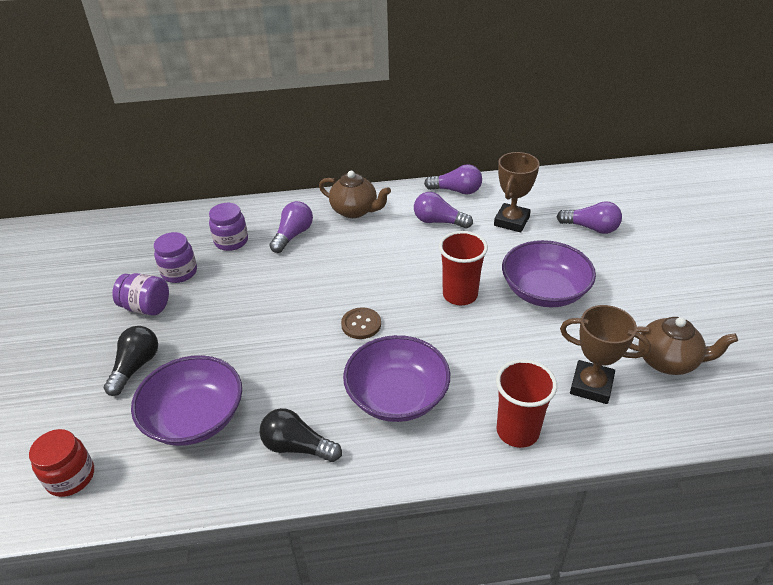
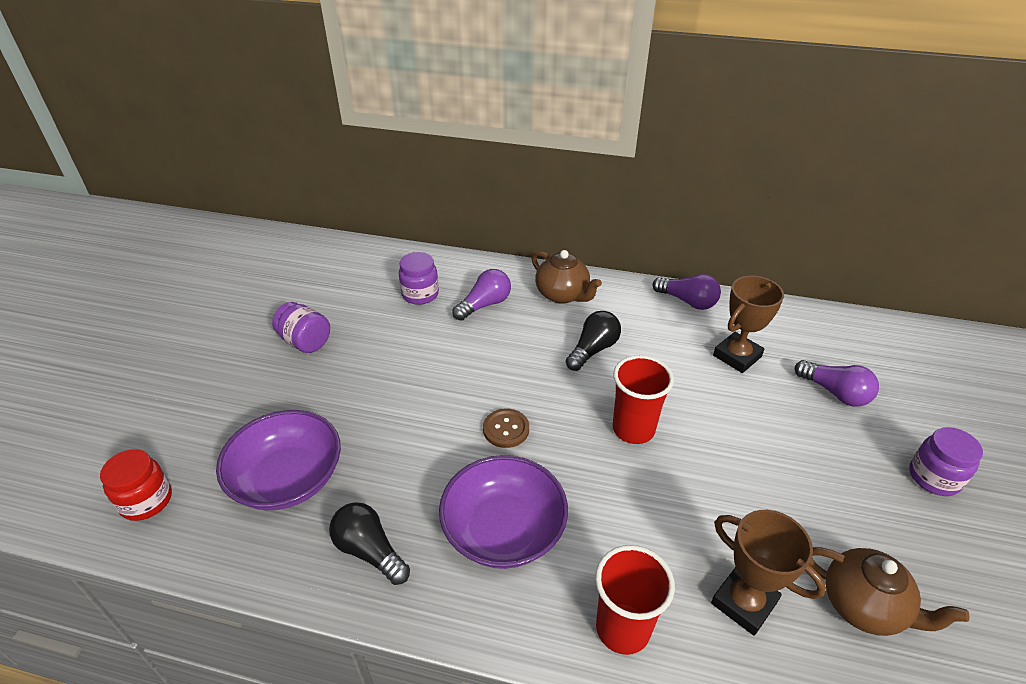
camera: 20 degrees right, 0 degrees up
black light bulb [104,326,158,396] -> black light bulb moved to [566,311,621,371]
purple jar [154,232,197,283] -> purple jar moved to [909,427,983,496]
purple light bulb [414,192,473,228] -> none
purple bowl [502,240,596,307] -> none

